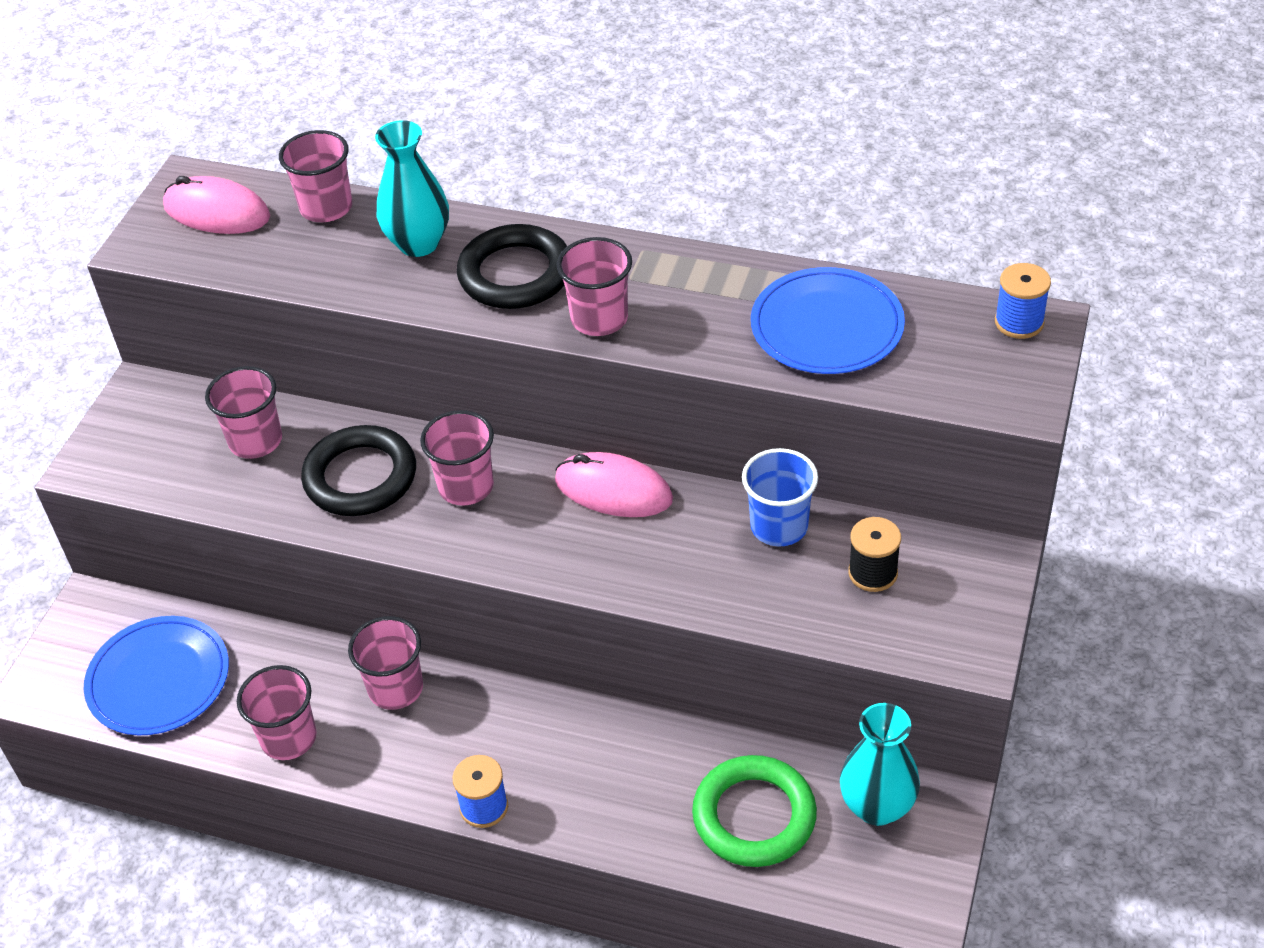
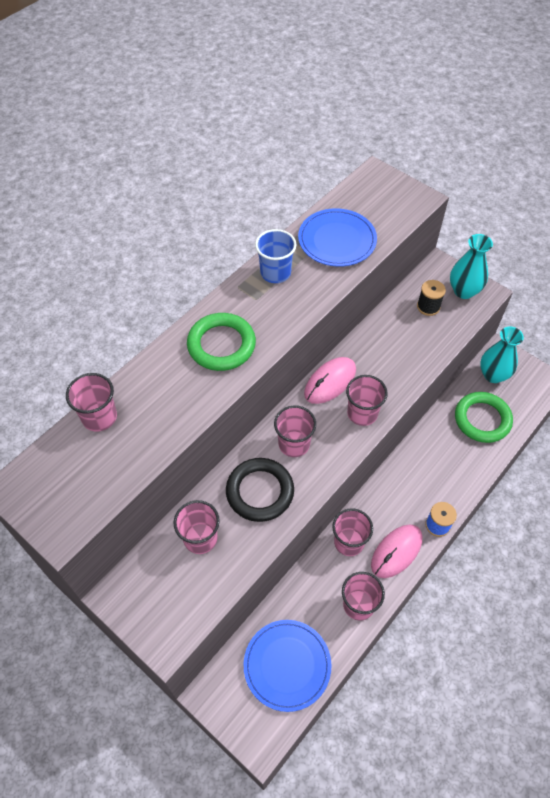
camera: 70 degrees left, 10 degrees up
pink mouse [163,176,270,234] -> pink mouse moved to [371,525,422,578]
turquoise vase [375,120,449,257] -> turquoise vase moved to [450,234,493,299]
black ring [457,224,567,309] -> green ring [187,313,256,371]
pink cup [557,237,632,336] -> pink cup moved to [346,375,388,426]
blue cup [742,448,818,546] -> blue cup moved to [255,229,296,283]
blue spool [995,263,1051,339] -> none

